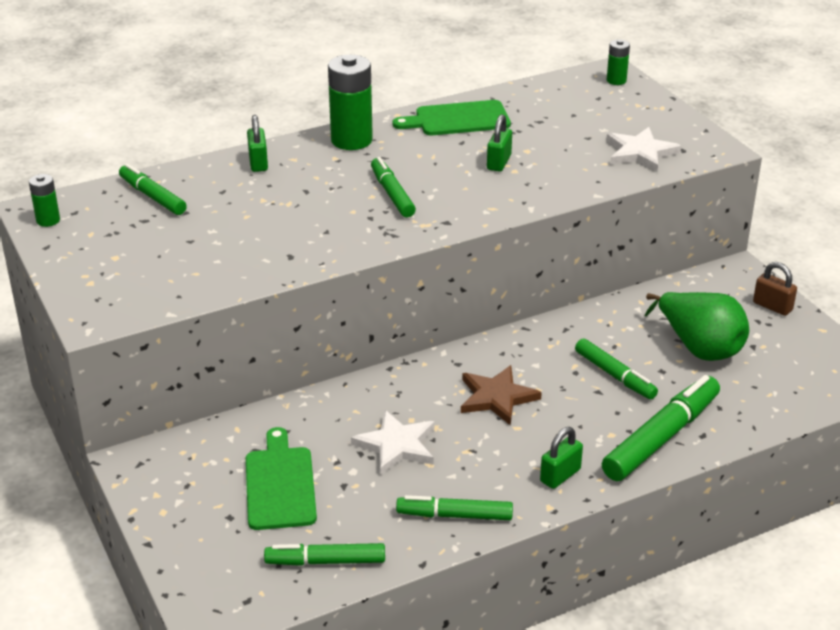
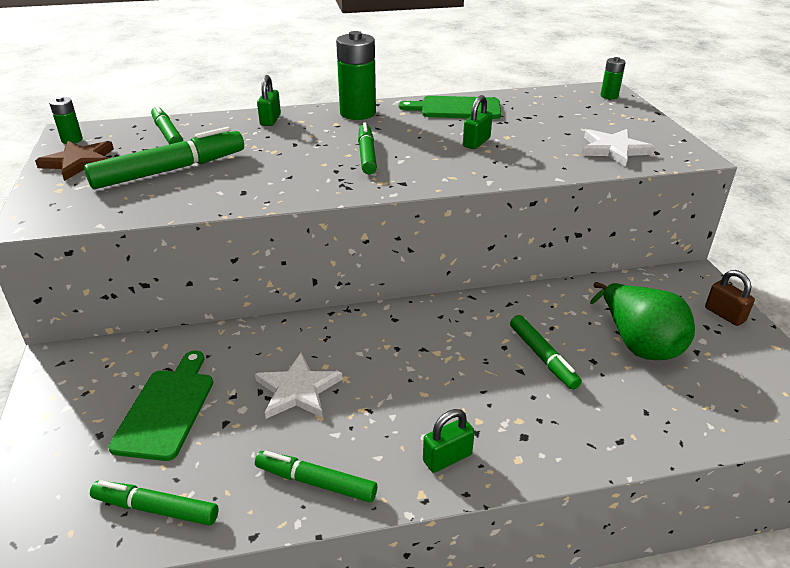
camera: 15 degrees right, 0 degrees up
brown star [461,365,542,425] -> brown star moved to [35,141,114,181]
green marker [602,375,720,481] -> green marker moved to [84,127,244,189]

